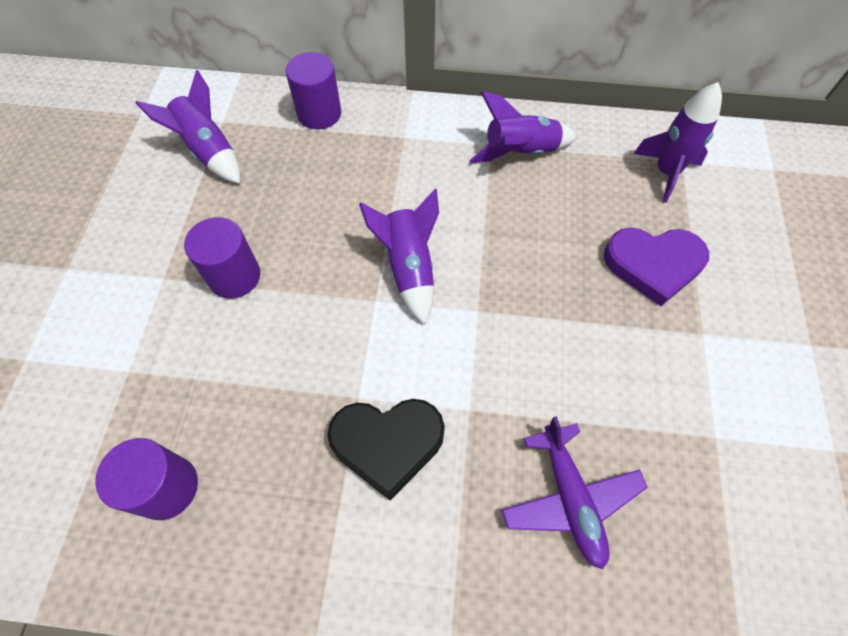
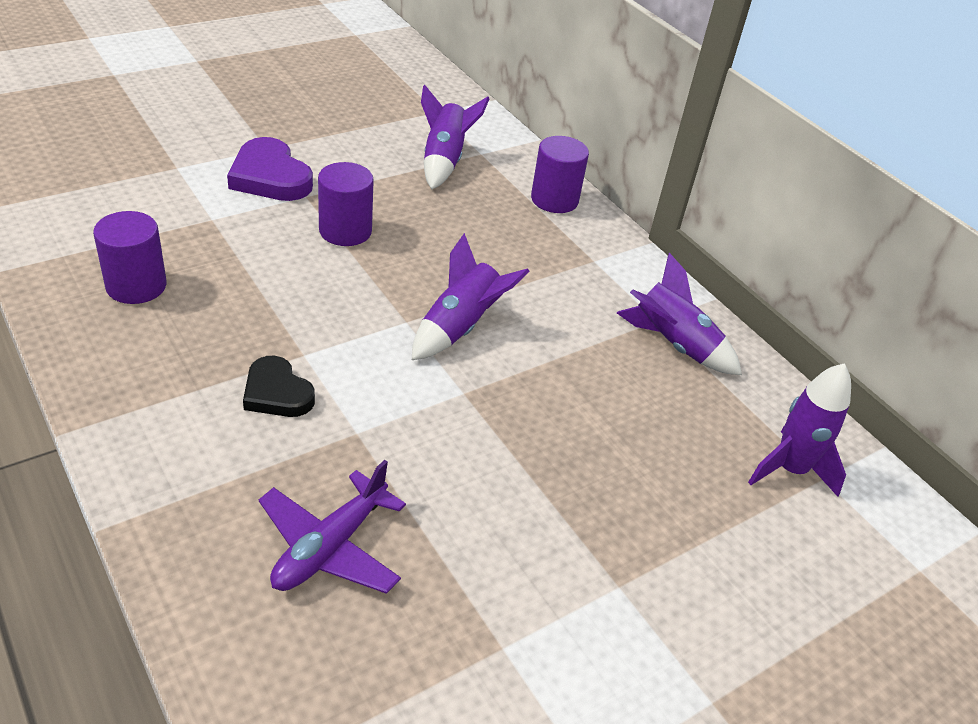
camera: 45 degrees right, 20 degrees down
black heart [327,399,445,500] -> black heart [243,356,315,417], size x0.67
purple heart [604,228,709,306] -> purple heart moved to [227,137,313,201]

